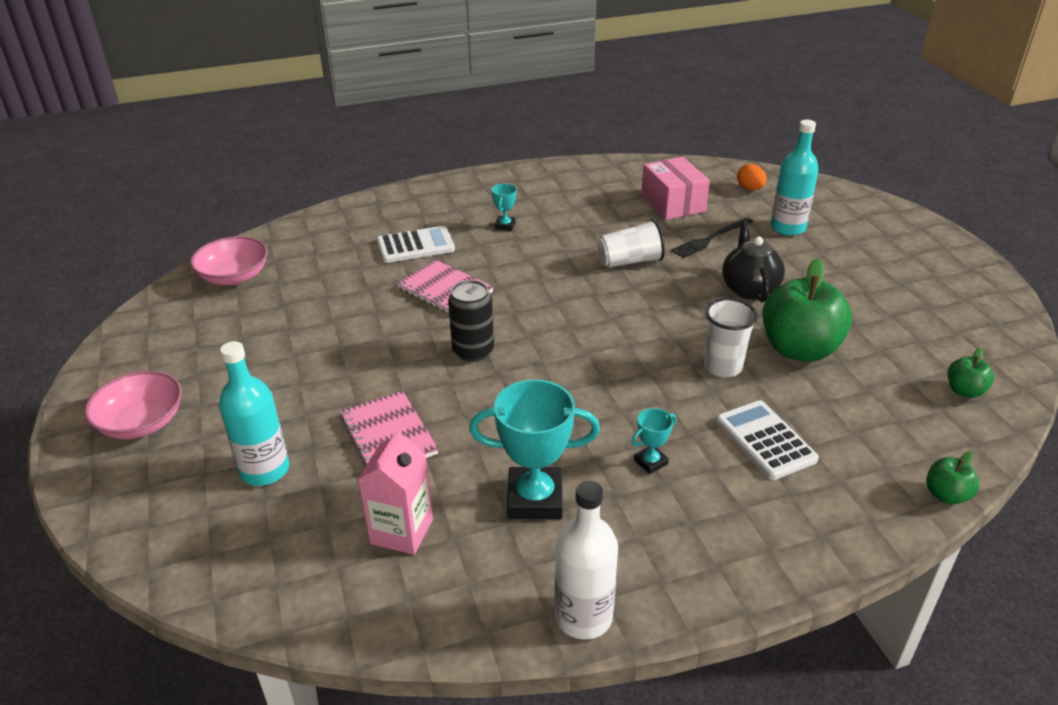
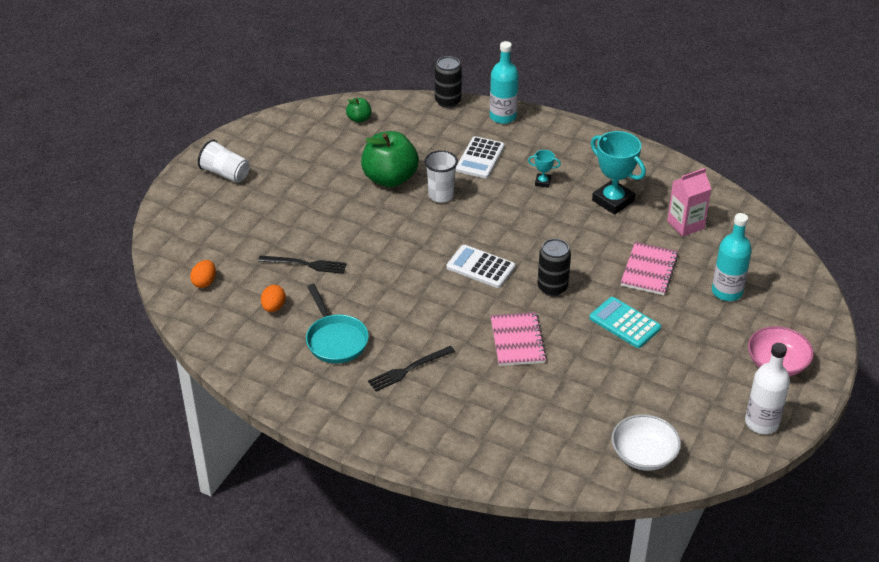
camera: 135 degrees left, 5 degrees up
pink bowl [190,236,268,285] -> white bowl [611,414,681,471]
white calculator [377,226,455,263] -> white calculator moved to [447,245,515,288]
turquoise trophy [492,183,517,231] -> black fork [368,346,455,391]
white bottle [554,481,618,640] -> white bottle moved to [745,343,790,434]
white cup [598,219,665,268] -> white cup moved to [198,140,250,183]
pink box [641,157,710,220] -> orange egg [261,285,286,312]
black teapot [722,221,785,302] -> none
turquoise bottle [770,120,819,236] -> turquoise bottle moved to [490,41,519,124]
green apple [926,451,979,505] -> black can [435,56,462,108]
none -> turquoise pan [306,284,369,364]
none -> turquoise calculator [589,297,661,348]

